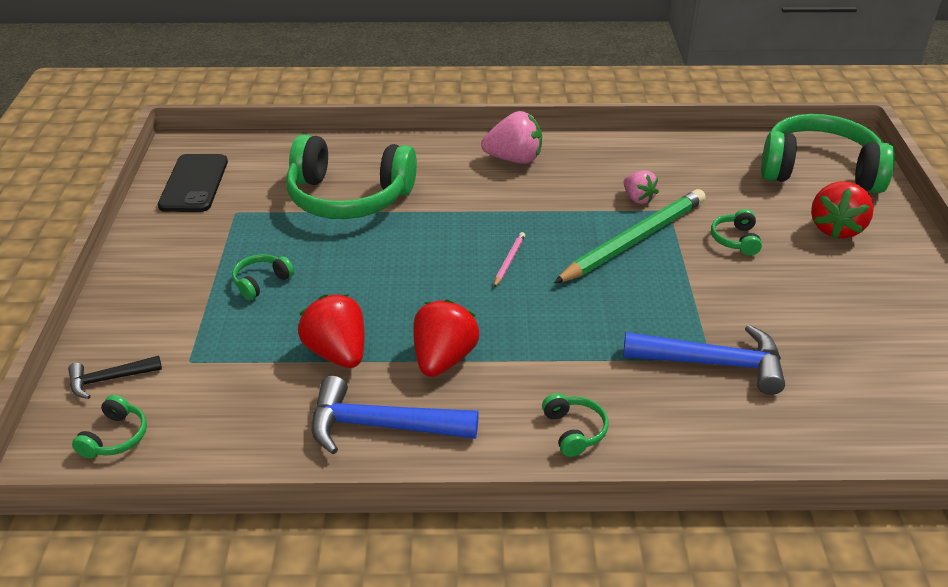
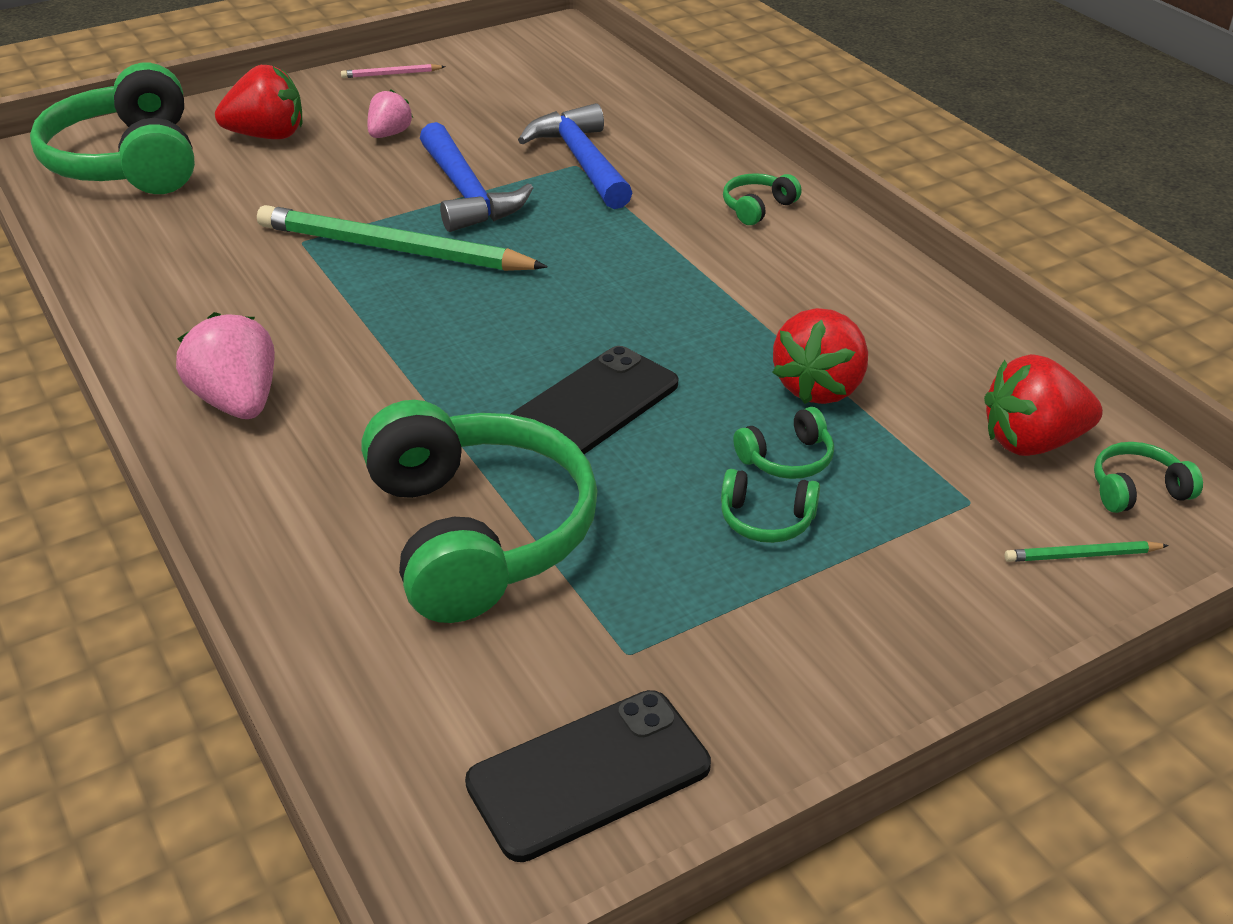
camera: 120 degrees left, 0 degrees up
black hammer [68,356,162,399] -> green pencil [1004,541,1169,562]
blue hammer [311,376,479,454] -> blue hammer moved to [420,122,533,232]
red strawberry [413,299,479,377] -> red strawberry moved to [984,354,1103,456]
pink pencil [494,232,525,287] -> pink pencil moved to [341,64,446,78]
pink strawberry [623,170,659,204] -> pink strawberry moved to [368,89,413,138]
green headphones [711,209,762,255] -> green headphones moved to [733,407,834,479]
none -> black phone [511,346,678,454]

